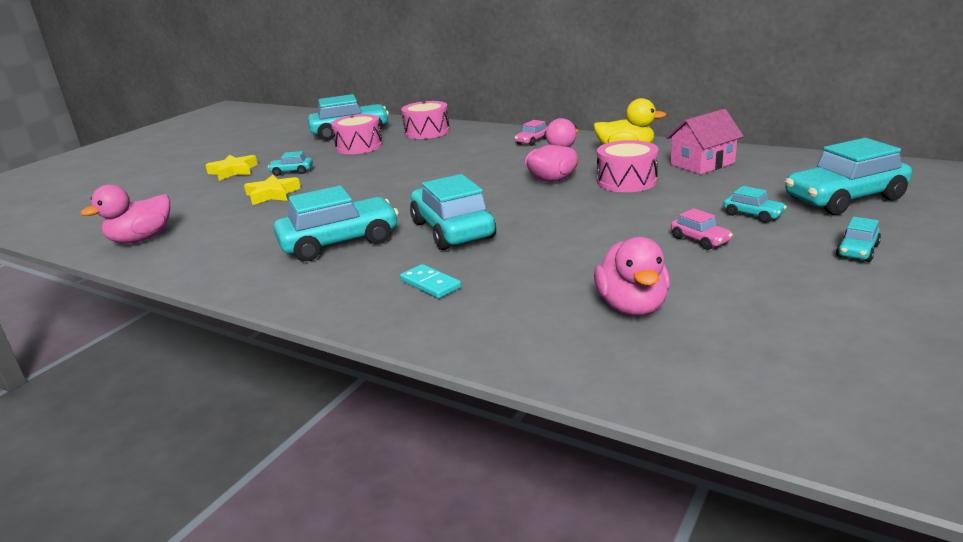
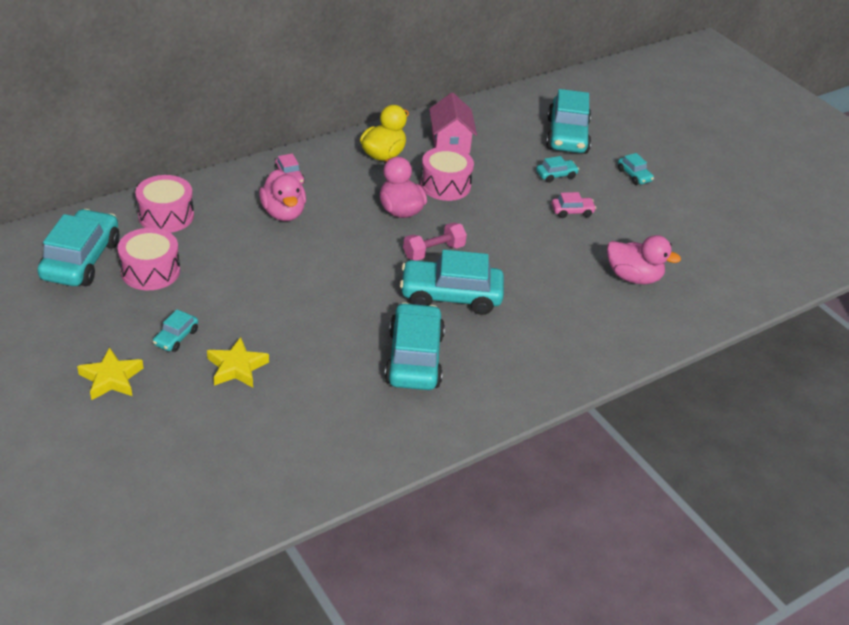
camera: 70 degrees left, 15 degrees up
pink duck [80,185,170,243] -> pink duck moved to [259,169,306,221]
turquoise domino [400,264,461,298] -> none
none -> pink dumbbell [403,222,467,261]

